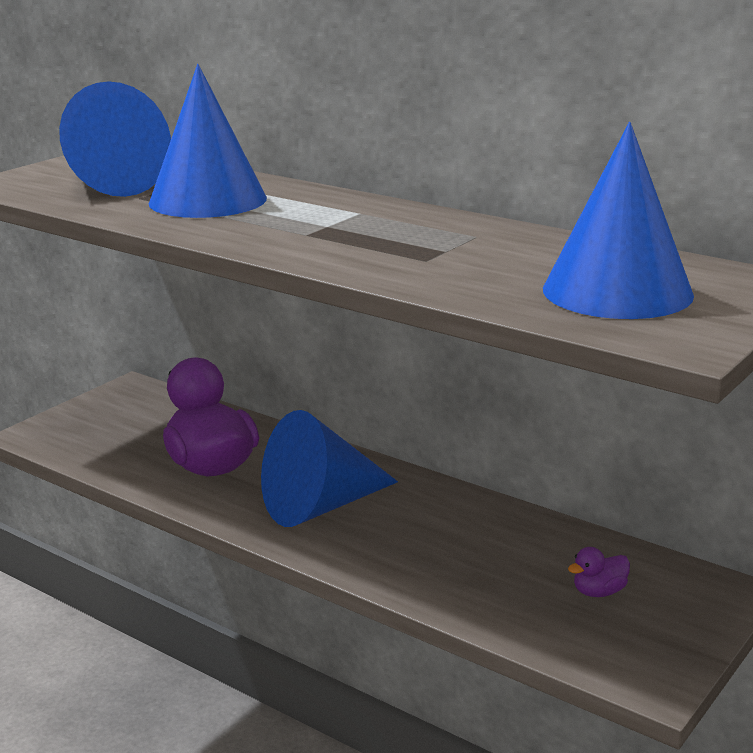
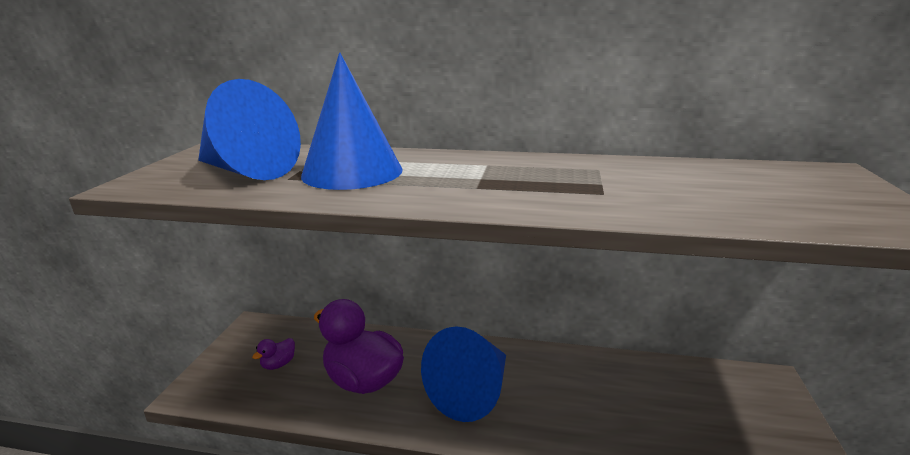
camera: 25 degrees left, 0 degrees up
blue cone [543,122,694,319] -> none
purple duck [568,547,630,597] -> purple duck moved to [252,338,295,370]

